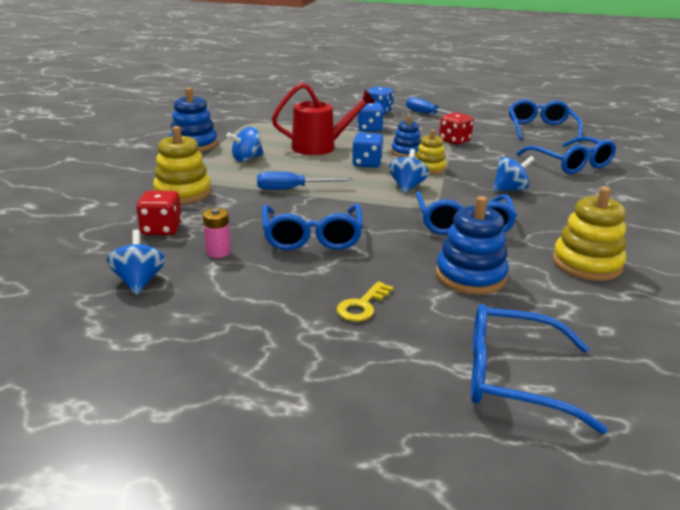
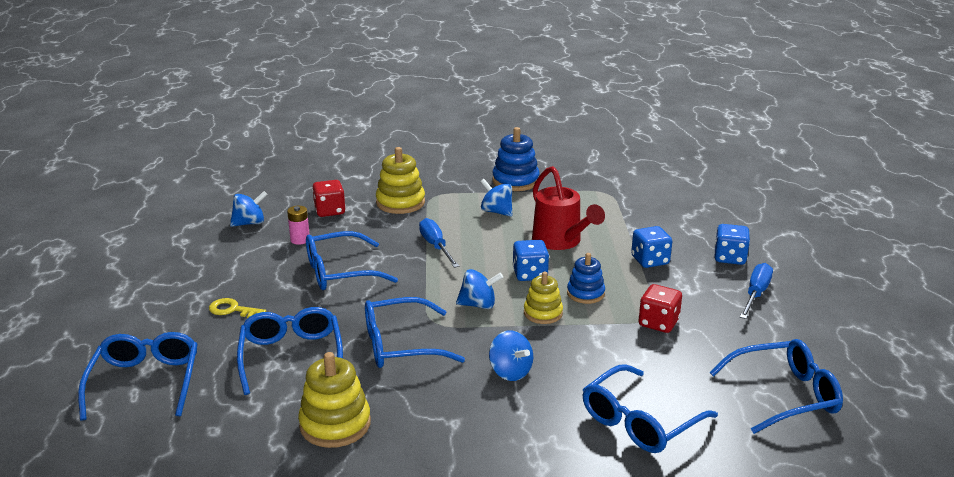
camera: 75 degrees right, 0 degrees up
blue stacking toy [436,196,509,295] -> blue glasses [237,307,343,395]

